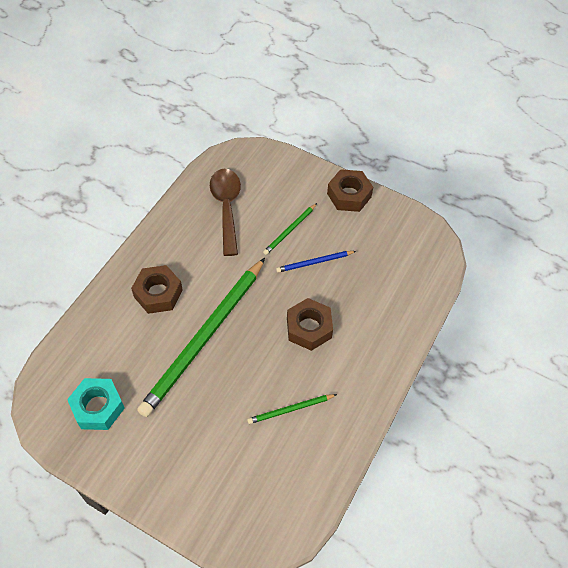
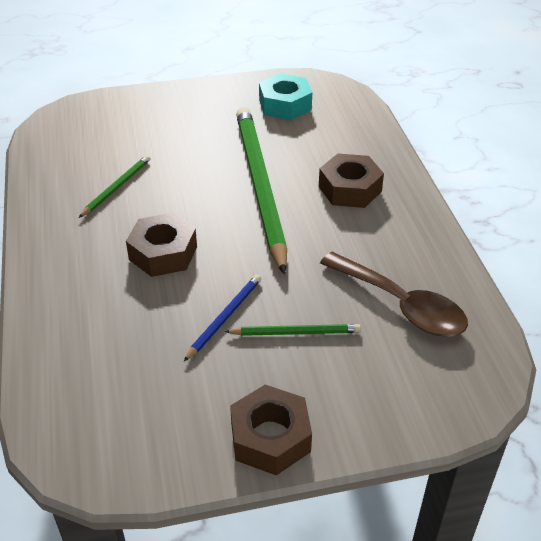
camera: 140 degrees right, 15 degrees down
green pencil [263,203,317,255] -> green pencil turned 90 degrees clockwise [224,324,361,336]

